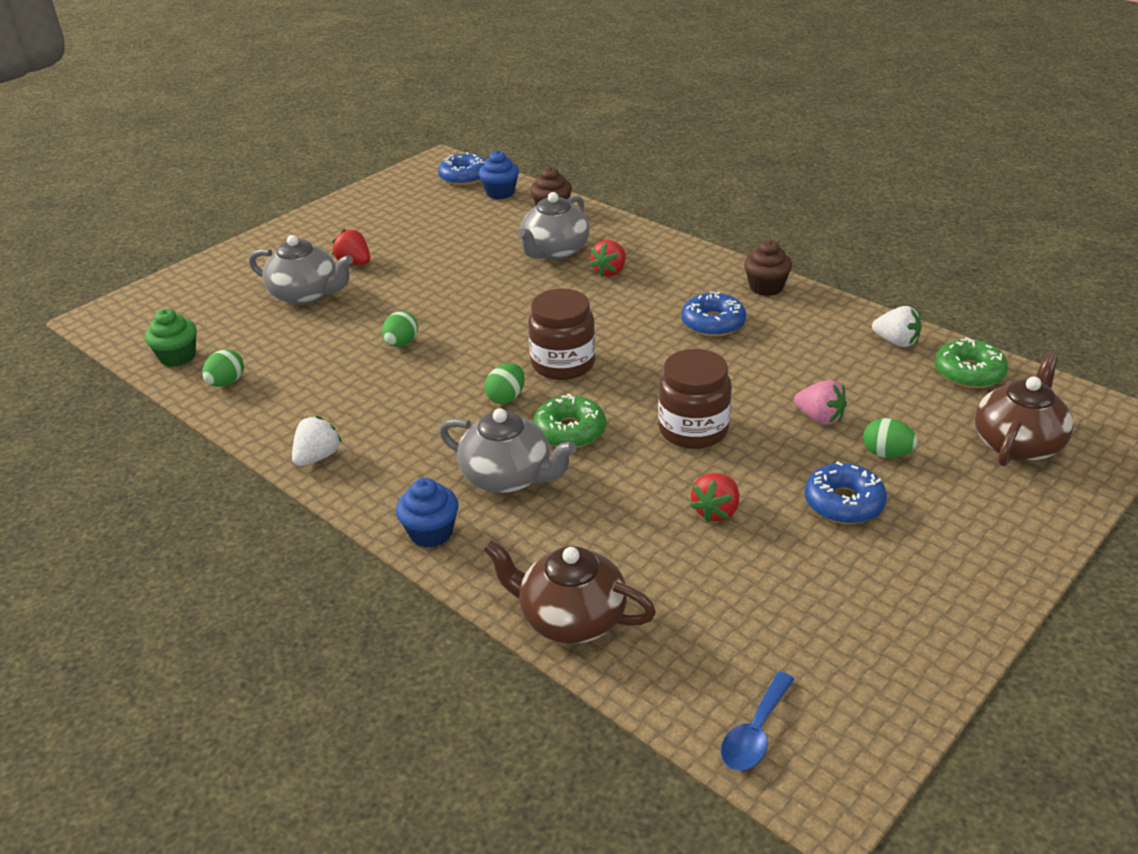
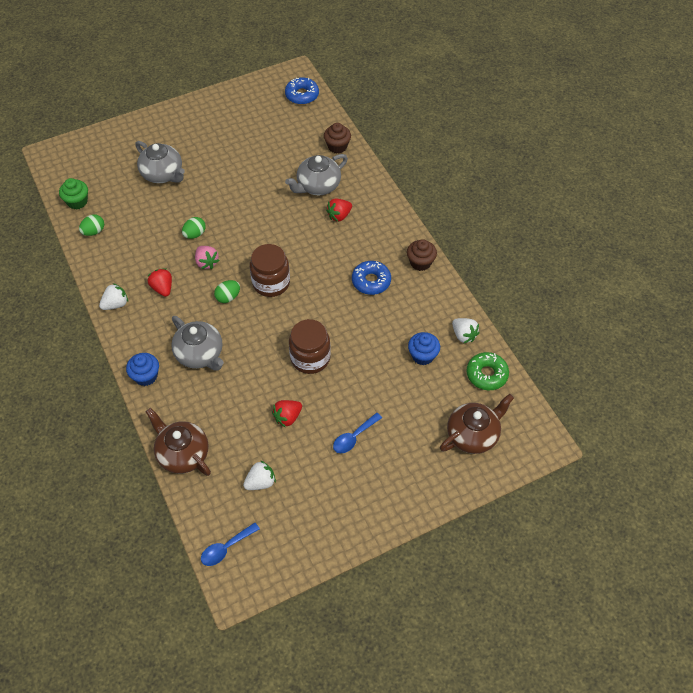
camera: 20 degrees right, 20 degrees up
red strawberry [332,229,370,265] -> red strawberry moved to [148,268,172,297]
blue cupcake [479,150,519,199] -> blue cupcake moved to [408,332,440,365]
green donut [533,393,606,448] -> none
pink strawberry [794,380,847,425] -> pink strawberry moved to [195,246,220,269]
blue donut [805,461,887,524] -> blue spoon [333,413,382,453]
green egg [863,418,918,458] -> none
none -> white strawberry [243,460,276,490]

